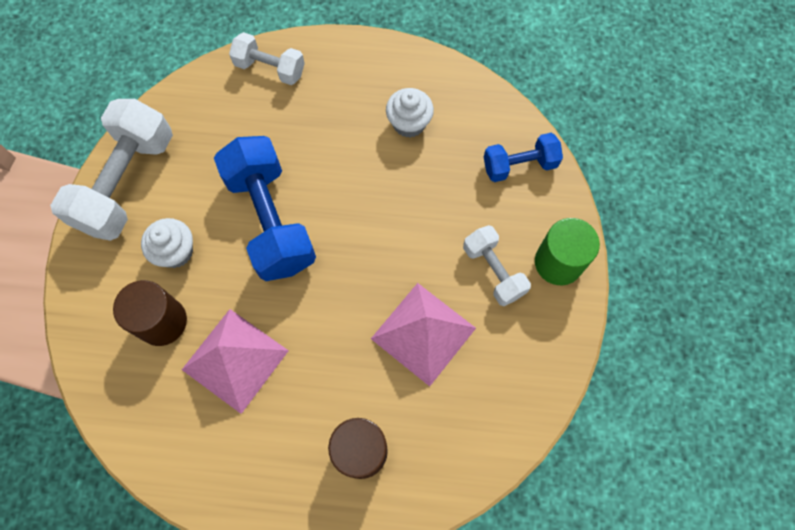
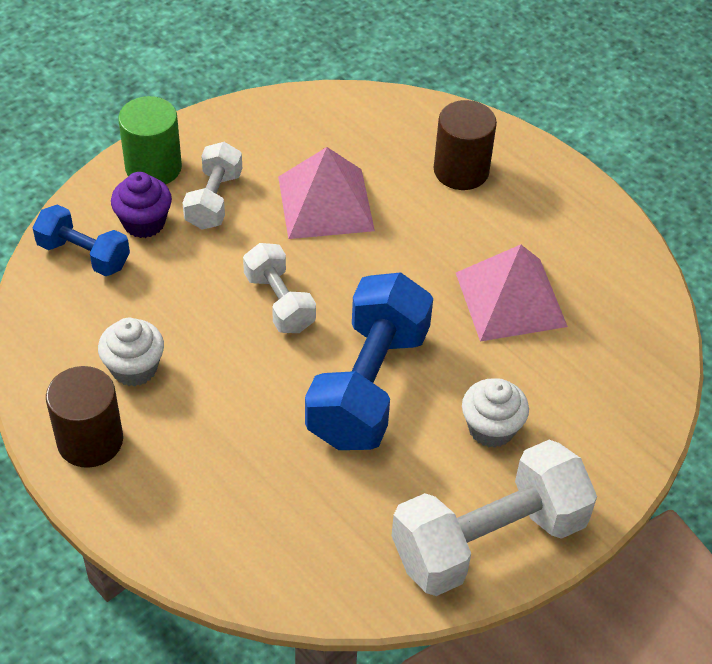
camera: 140 degrees left, 20 degrees down
brown cylinder [113,280,187,346] -> brown cylinder moved to [46,366,123,468]
white dumbbell [229,32,305,85] -> white dumbbell moved to [243,243,316,333]
none -> purple cupcake [111,172,172,238]

